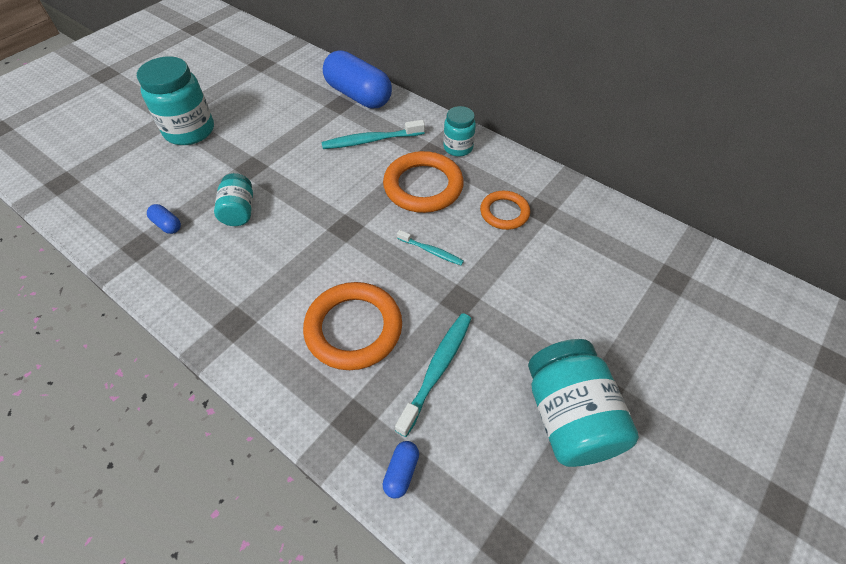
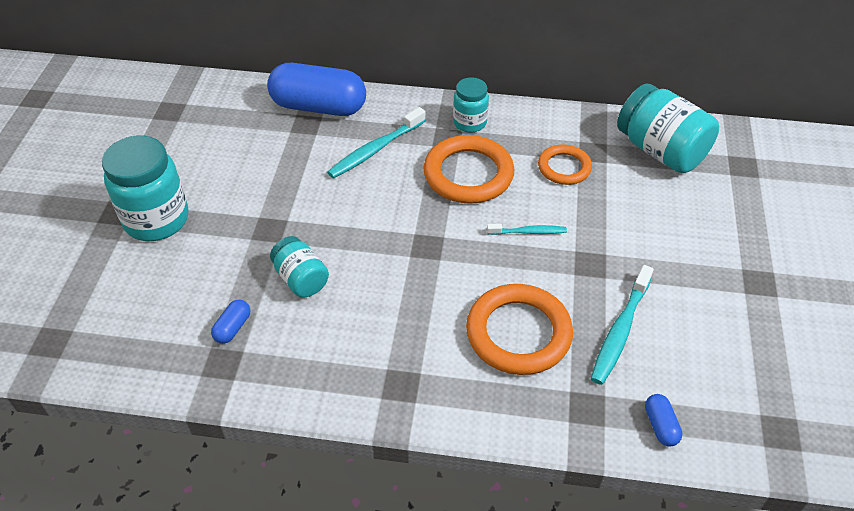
camera: 30 degrees left, 5 degrees down
blue capsule [147,204,181,234] -> blue capsule turned 75 degrees counterclockwise [211,300,250,344]
turquoise toothbrush [395,313,471,437] -> turquoise toothbrush turned 150 degrees counterclockwise [591,265,654,385]
turquoise jar [528,339,639,467] -> turquoise jar moved to [617,84,719,173]

